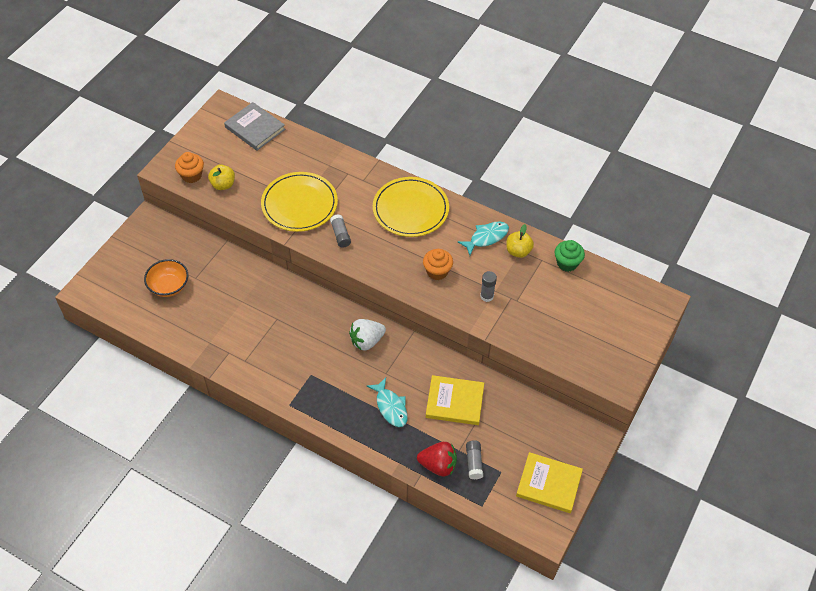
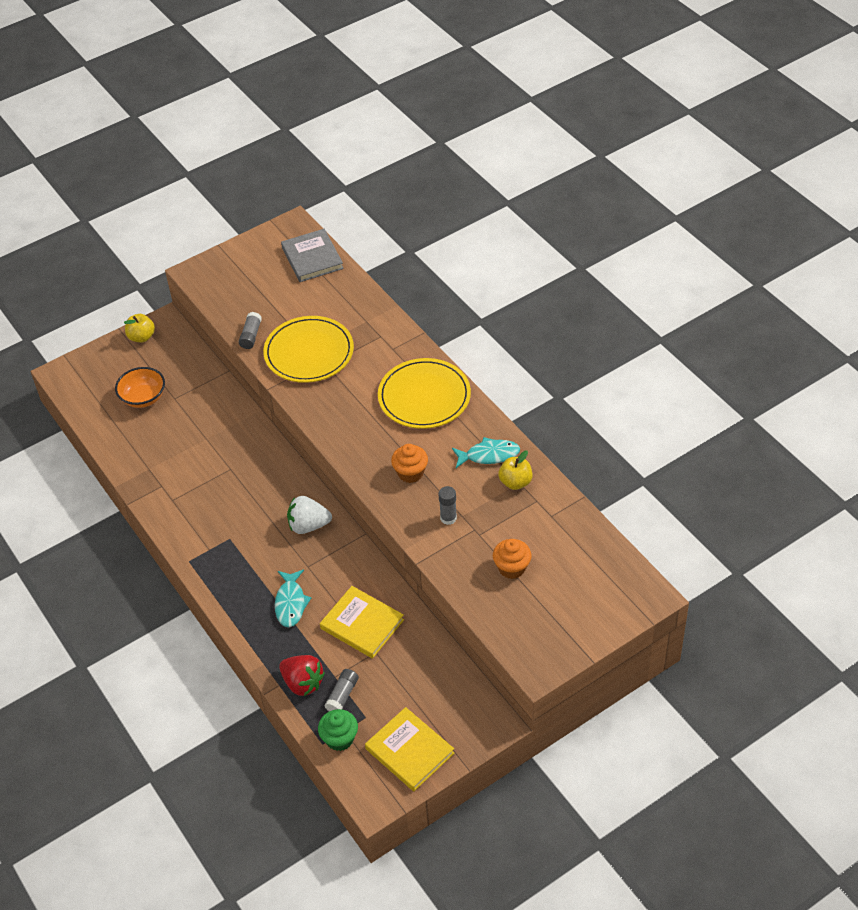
camera: 30 degrees right, 5 degrees down
orange cupcake [175,152,204,183] -> orange cupcake moved to [493,539,532,579]
yellow apple [208,165,235,190] -> yellow apple moved to [124,314,155,343]
grey glue stick [330,214,351,248] -> grey glue stick moved to [239,312,262,349]
green cupcake [555,240,585,272] -> green cupcake moved to [318,709,358,751]

